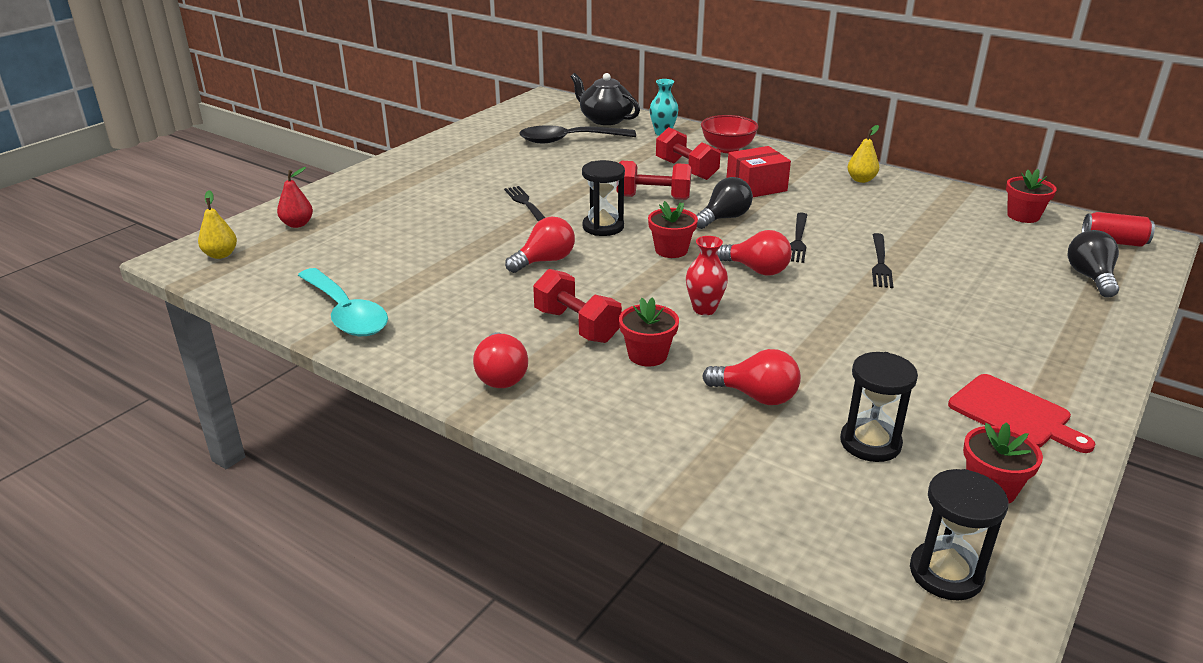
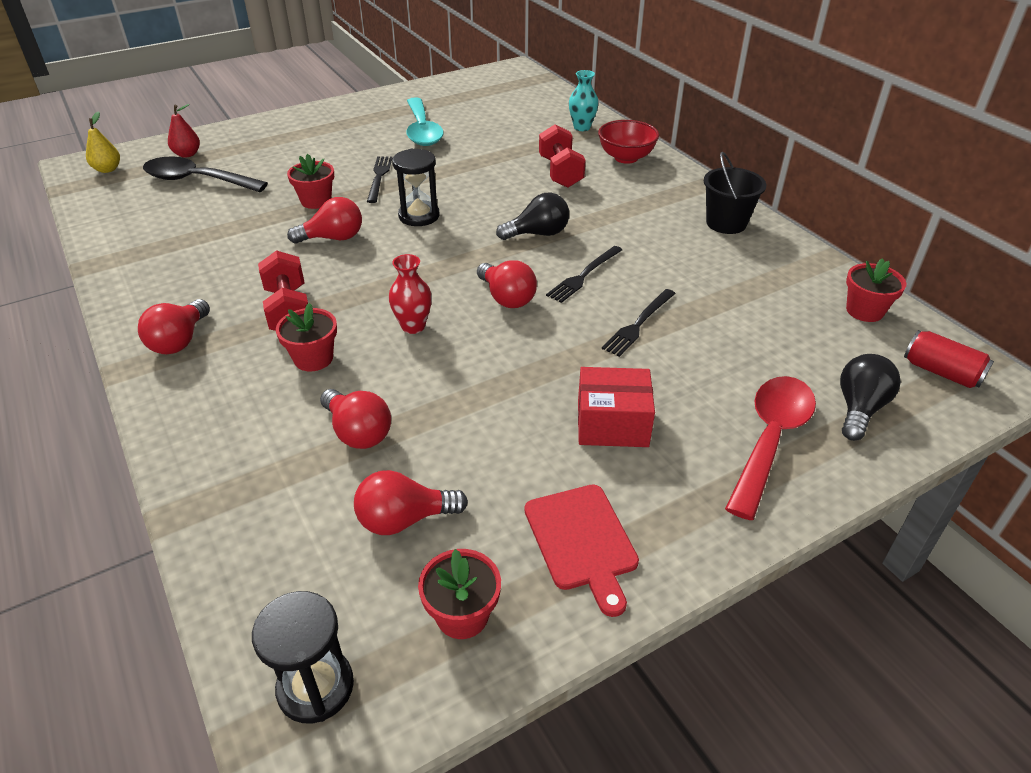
camera: 25 degrees right, 10 degrees up
turquoise spoon [298,268,388,336] -> turquoise spoon moved to [407,97,444,146]
black spoon [519,125,636,143] -> black spoon moved to [143,157,268,192]
black teapot [571,73,640,125] -> none
red dumbbell [617,161,691,200] -> none
red flower pot [648,201,698,258] -> red flower pot moved to [287,154,334,209]
red box [726,146,791,197] -> red box moved to [578,367,655,447]
black hourglass [840,352,918,462] -> red light bulb [354,470,468,535]
yellow pear [847,125,879,183] -> black bucket [704,152,766,234]
none -> red spoon [725,376,816,520]

